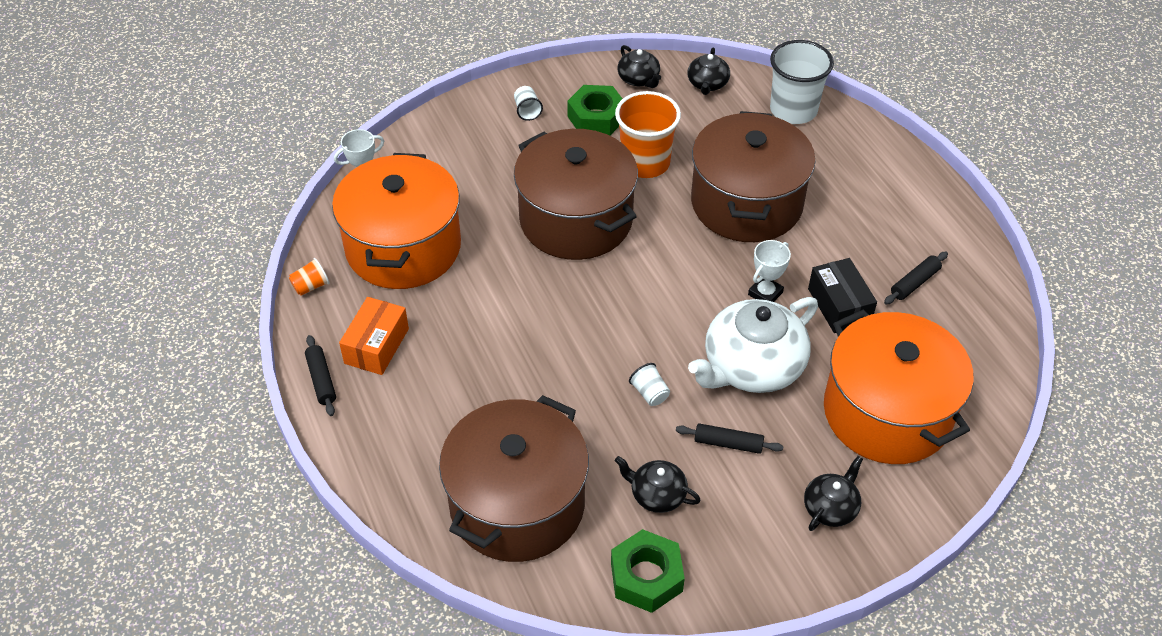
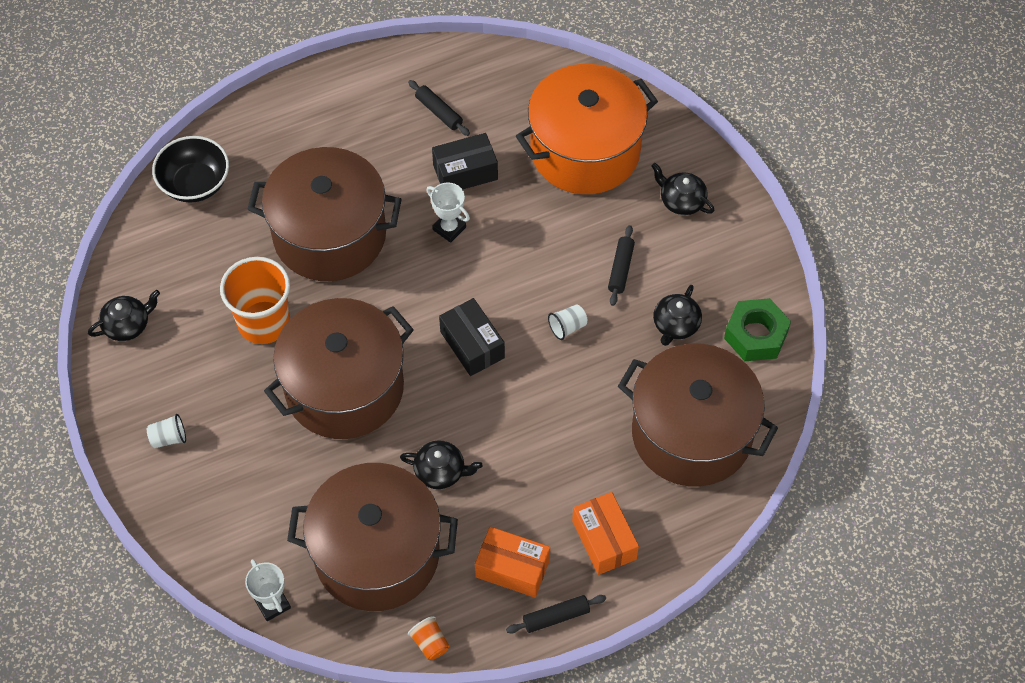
camera: 90 degrees left, 10 degrees up
orange pot [332,153,461,289] -> brown pot [287,463,458,611]
green nut [567,85,623,136] -> none
black teapot [687,48,730,95] -> black teapot moved to [400,440,483,489]
white teapot [688,297,818,393] -> none
white cup [770,40,834,124] -> black bowl [152,136,229,203]
none -> black box [439,298,505,376]
none -> orange box [572,492,639,575]

